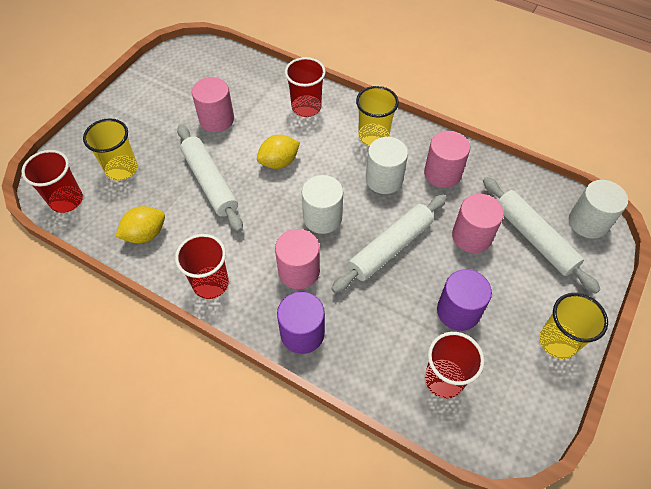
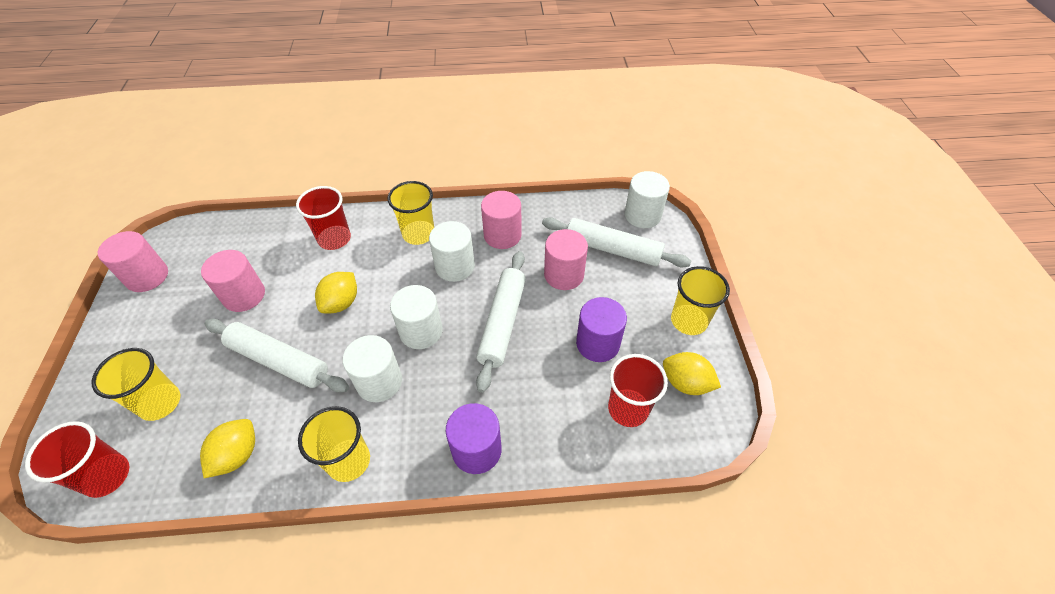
camera: 35 degrees left, 5 degrees down
red cup [175,234,229,299] -> yellow cup [298,406,370,482]
pink cylinder [275,229,320,289] -> pink cylinder moved to [98,231,168,292]
none -> white cylinder [343,335,402,402]
none -> yellow lemon [663,352,721,395]

